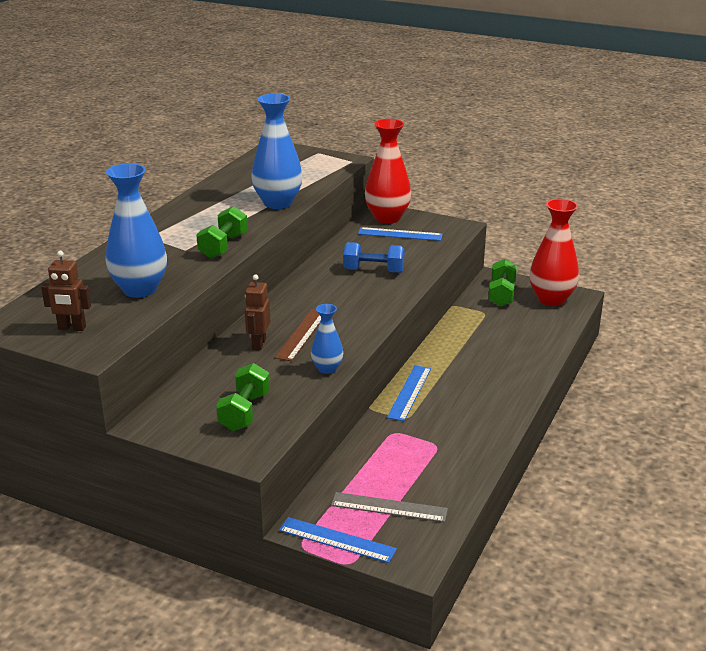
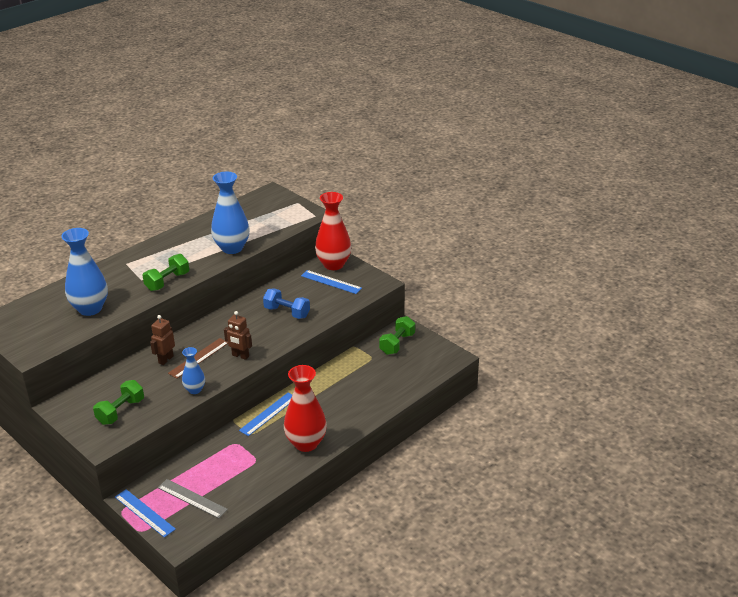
camera: 20 degrees right, 5 degrees up
brown robot [41,251,91,331] -> brown robot moved to [224,311,252,360]
red vase [530,199,579,306] -> red vase moved to [284,365,327,452]

